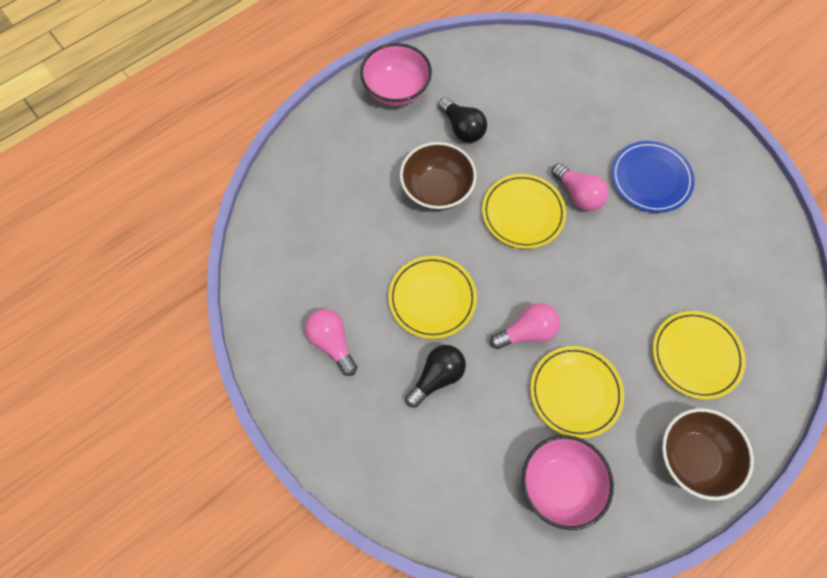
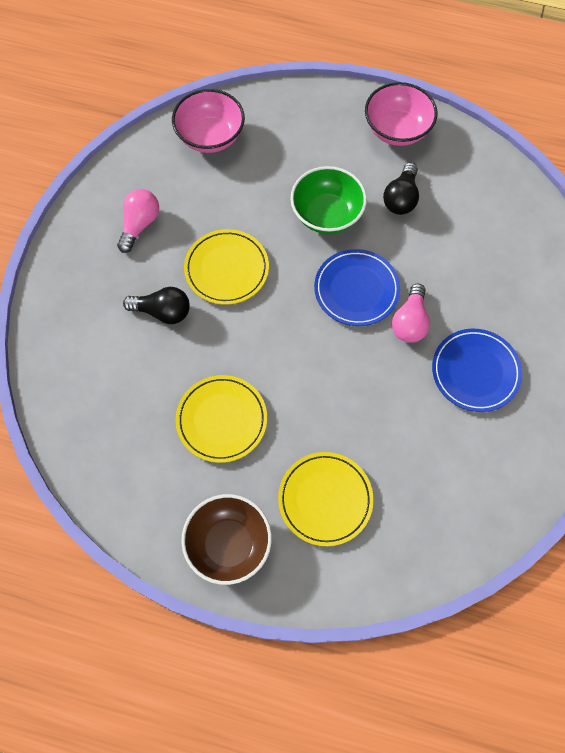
camera: 55 degrees right, 0 degrees up
brown bowl [400,142,477,211] -> green bowl [290,166,367,234]
yellow plate [482,174,566,249] -> blue plate [314,249,400,326]
pink light bulb [490,303,560,349] -> none
pink bowl [522,435,614,530] -> pink bowl moved to [172,89,245,153]

